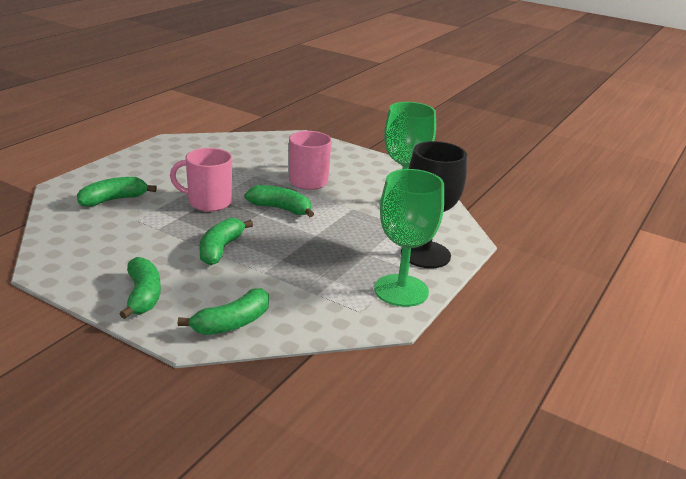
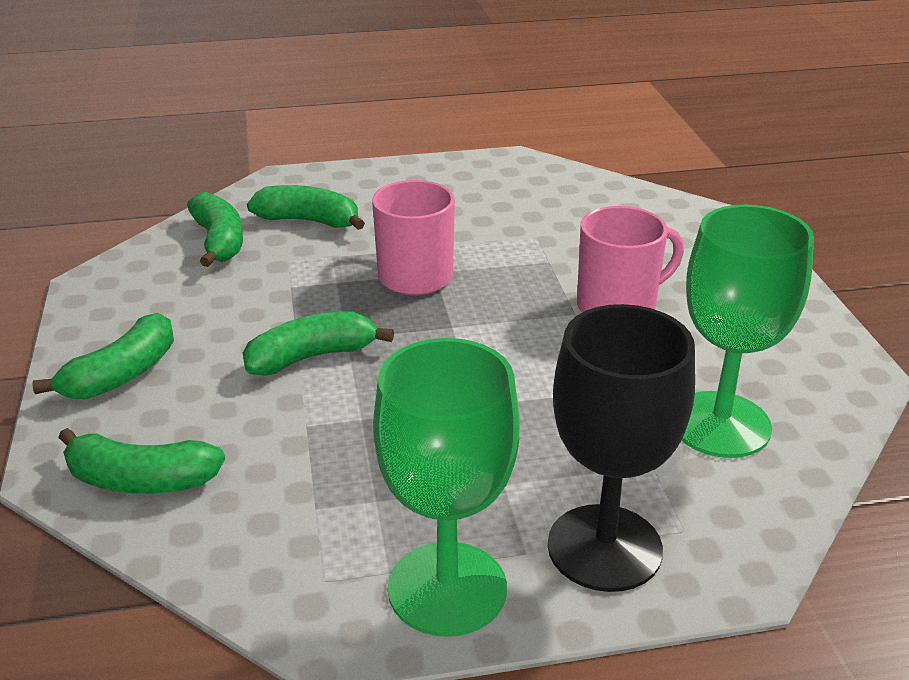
camera: 50 degrees right, 5 degrees up
green banana [244,185,314,217] -> green banana moved to [187,192,243,267]

